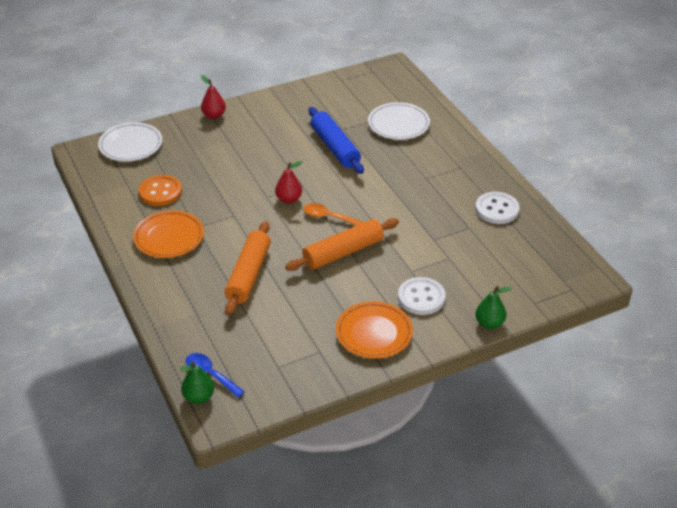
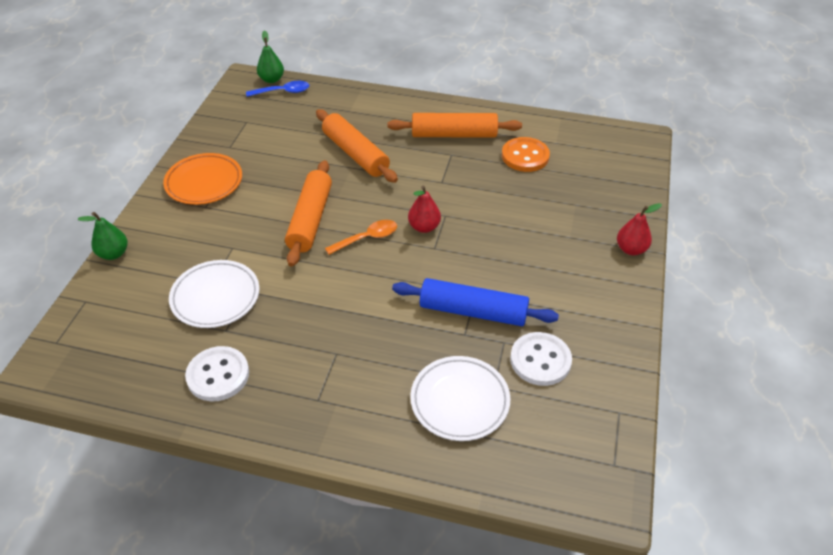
camera: 130 degrees right, 5 degrees up
white plate [98,122,162,162] -> white plate moved to [169,260,259,328]
orange plate [133,210,204,258] -> orange rolling pin [387,113,522,138]
white button [398,277,446,315] -> white button moved to [510,332,572,386]

